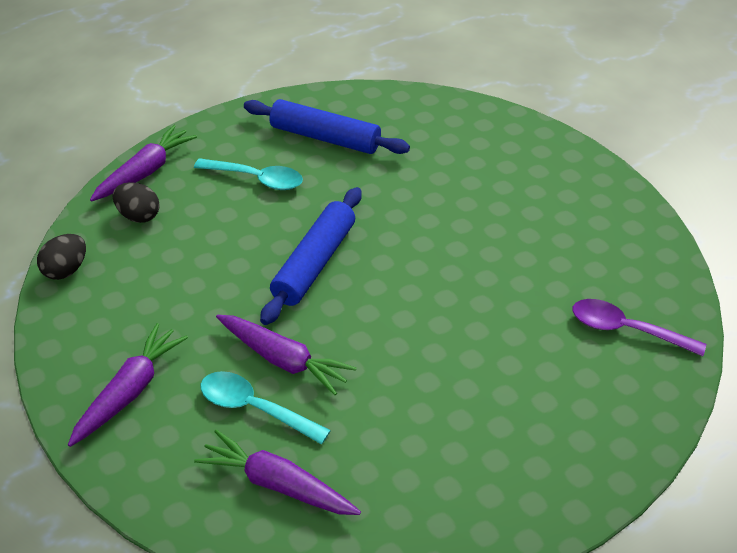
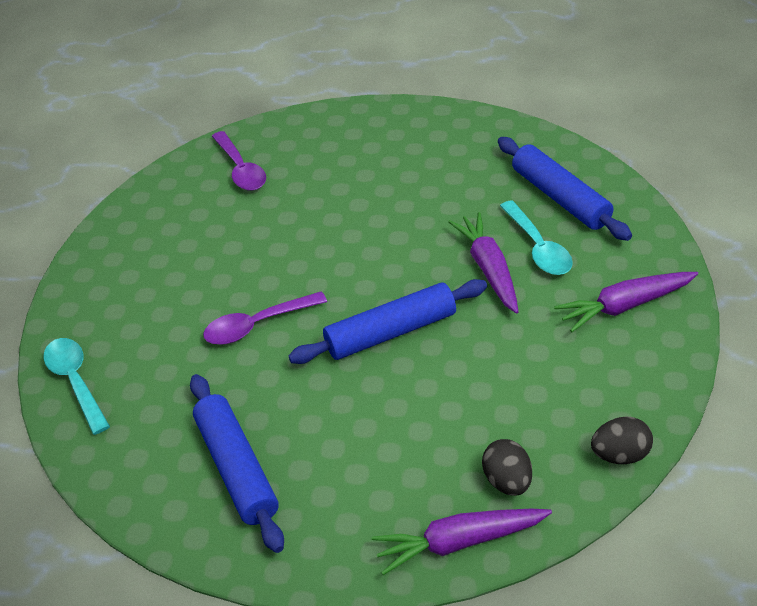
camera: 135 degrees left, 0 degrees up
turquoise spoon [194,158,303,190] -> turquoise spoon moved to [43,338,110,435]
purple carrot [194,430,361,515] -> blue rolling pin [498,137,632,241]
none -> purple spoon [203,291,327,345]

